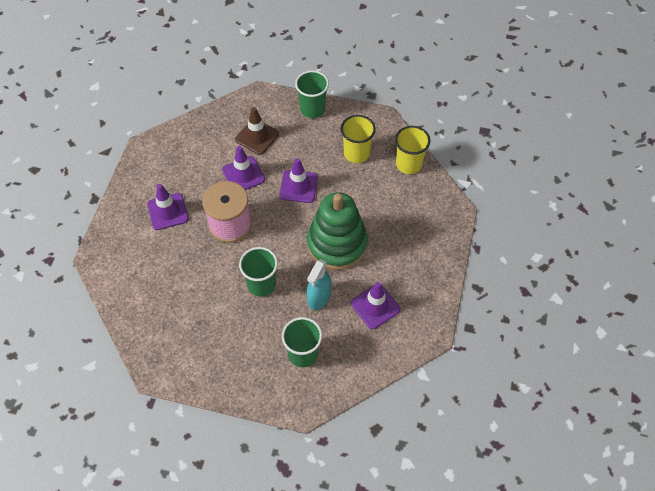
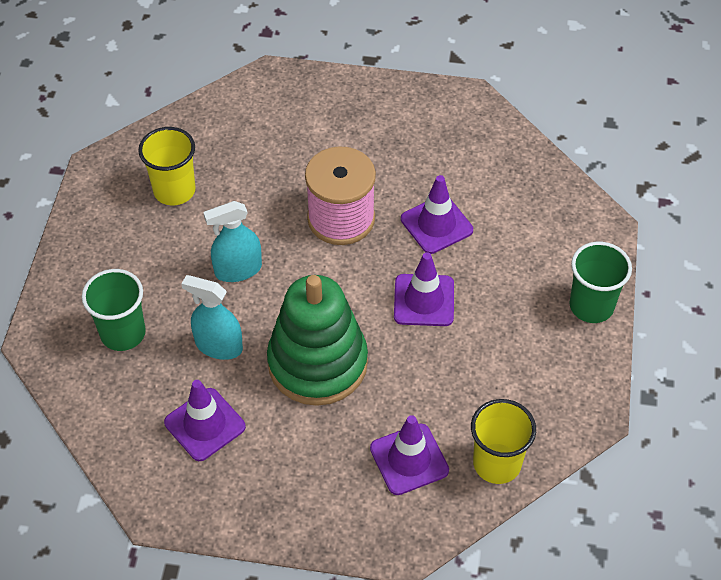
camera: 85 degrees right, 5 degrees down
purple traffic cone [147,184,189,230] -> purple traffic cone moved to [370,415,449,495]
brown traffic cone [235,107,279,155] -> none
green cup [239,247,278,297] -> turquoise spray bottle [203,201,262,282]
yellow cup [341,115,376,163] -> yellow cup moved to [138,127,195,205]

